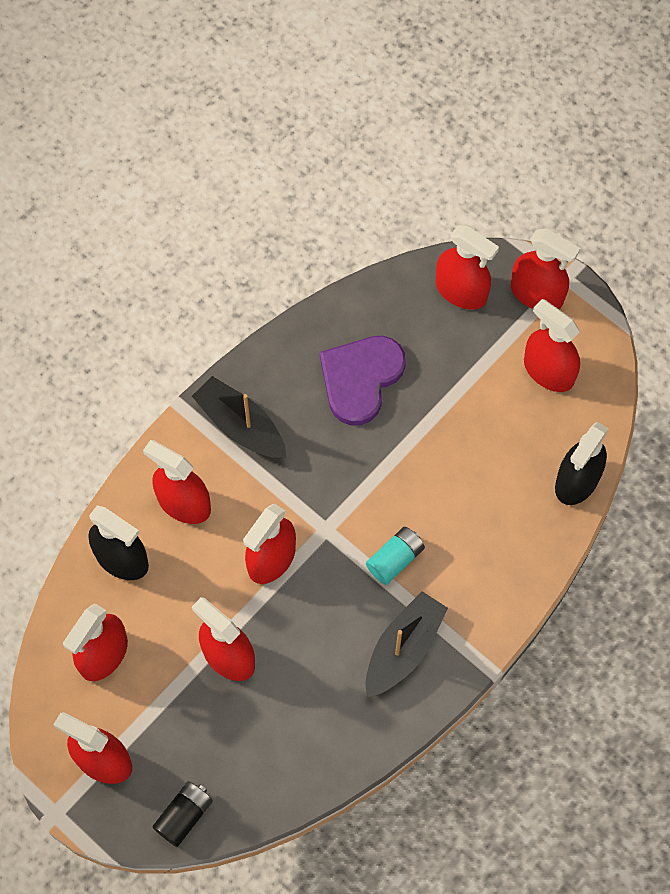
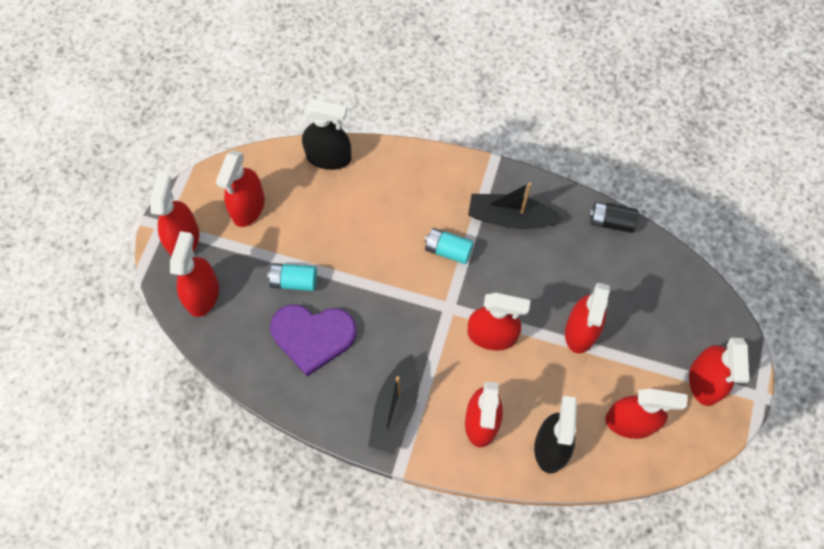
camera: 115 degrees left, 0 degrees up
black battery [152,781,213,847] -> black battery moved to [589,202,639,233]
none -> turquoise battery [267,263,317,291]

